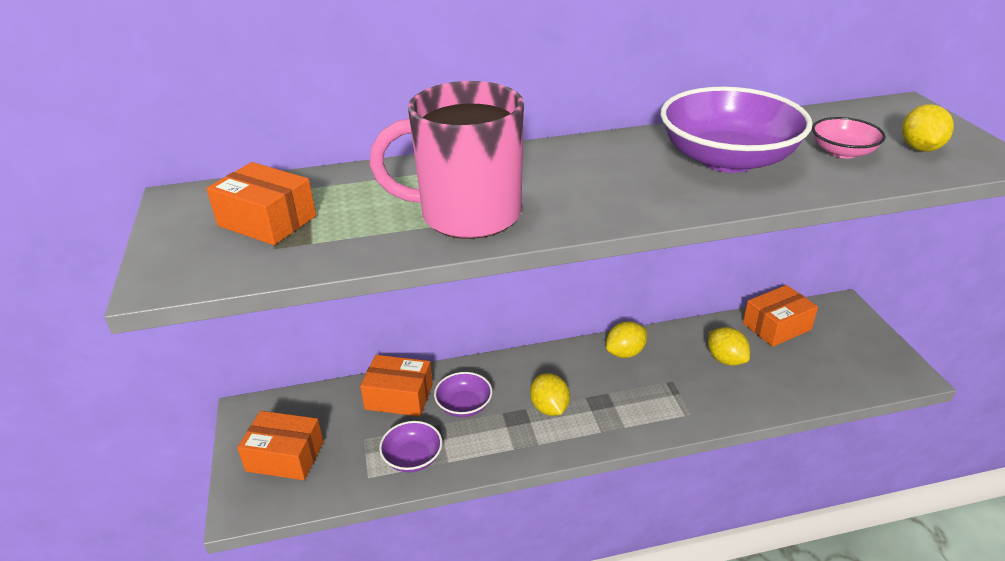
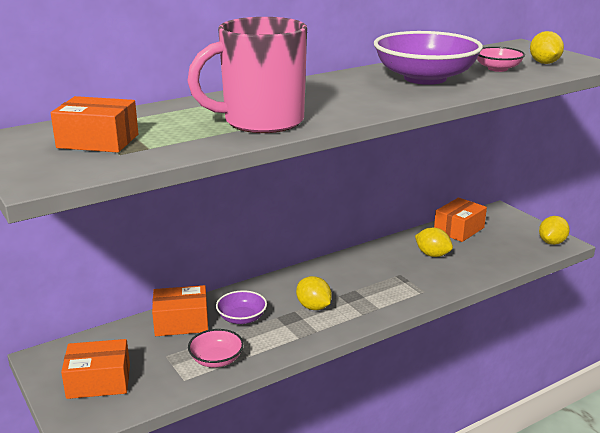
camera: 20 degrees left, 10 degrees down
purple bowl [379,421,442,472] -> pink bowl [188,329,244,368]
yellow lemon [606,321,647,358] -> yellow lemon moved to [539,216,570,245]

